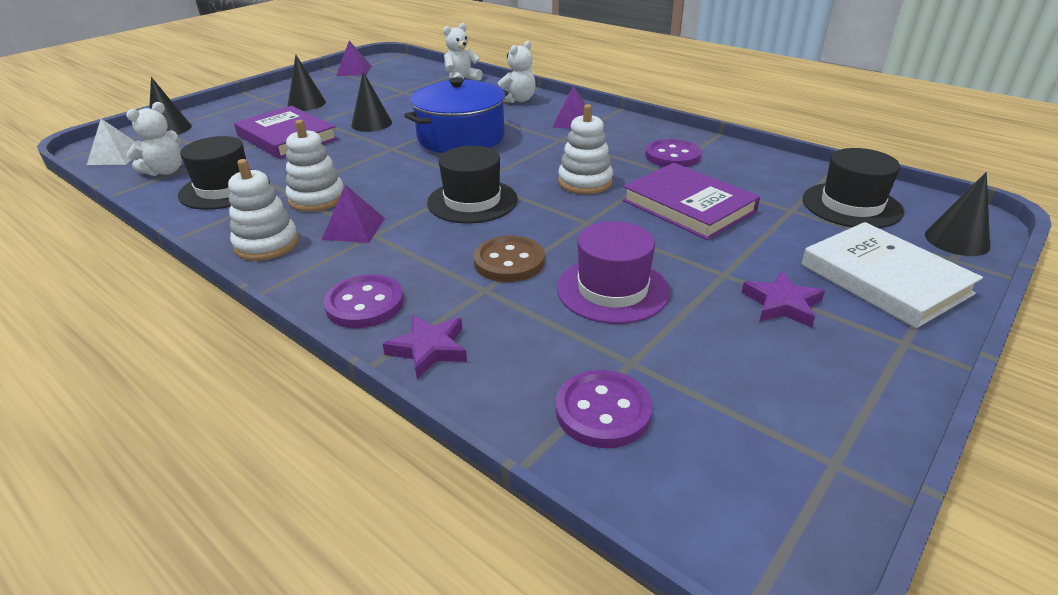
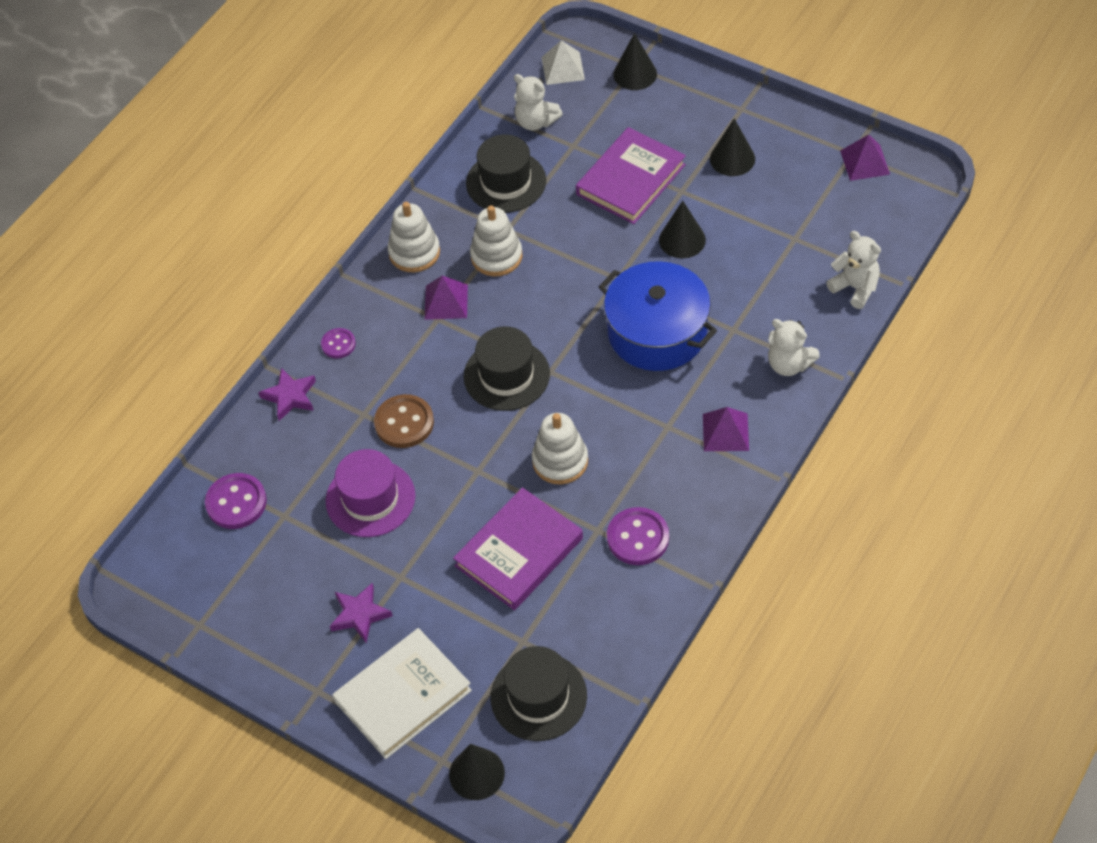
camera: 85 degrees right, 20 degrees up
purple button [323,274,404,328] -> purple button [321,328,356,358], size x0.60

